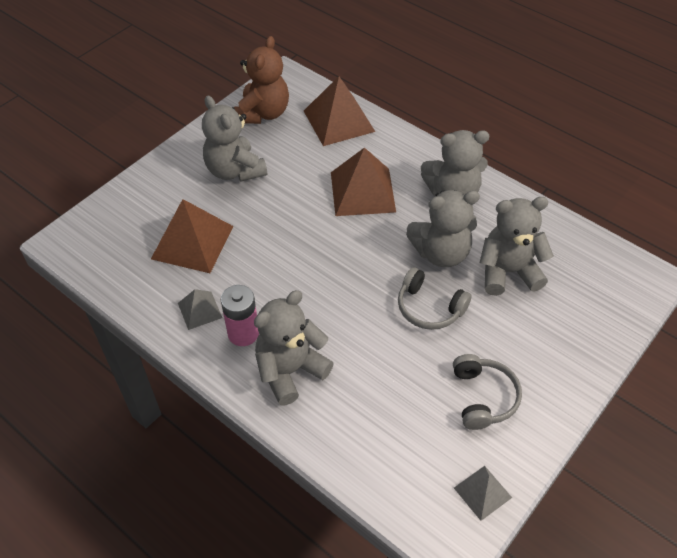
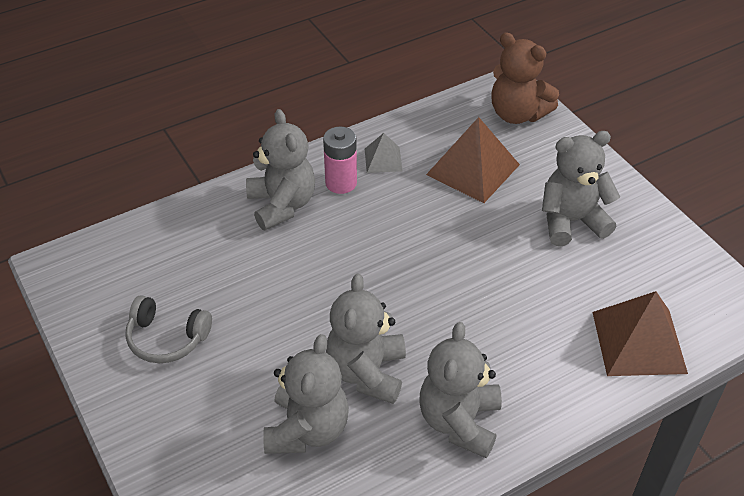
camera: 110 degrees right, 5 degrees down
brown teddy bear [234,36,289,124] -> brown teddy bear moved to [491,32,559,124]
brown pyramid [331,147,396,216] -> none
grey headphones [398,267,471,330] -> none
grey pyramid [454,466,512,521] -> none

